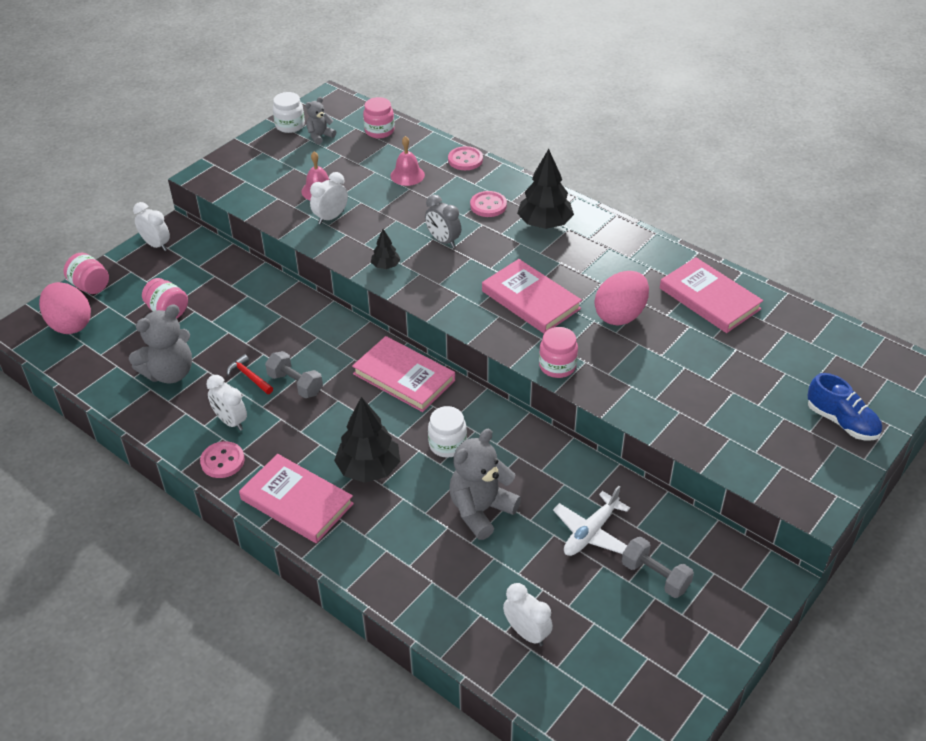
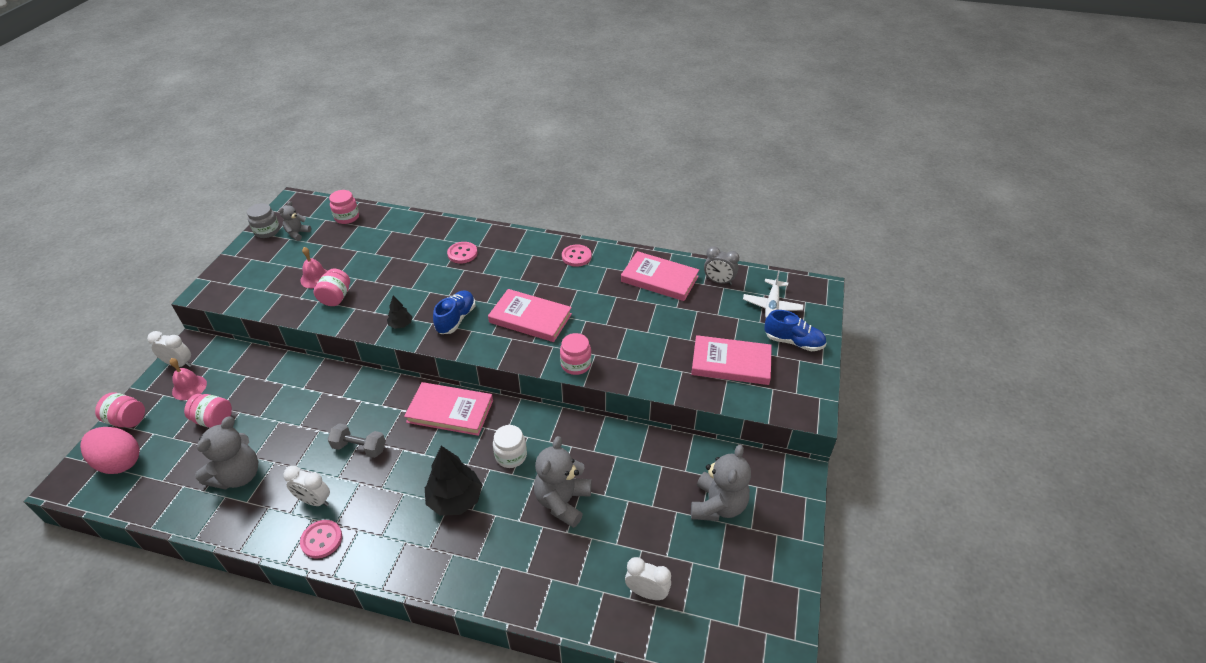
camera: 25 degrees left, 0 degrees up
red hammer [227,354,273,394] -> none
pink book [239,454,354,543] -> pink book moved to [691,335,772,385]
white jar [273,92,305,133] -> grey jar [247,203,280,238]
white clock [310,172,348,224] -> pink jar [313,268,350,306]
pink bell [390,136,425,186] -> pink bell moved to [170,358,207,400]
grey clock [425,195,461,248] -> grey clock moved to [704,246,739,285]
pink button [448,146,483,170] -> pink button moved to [562,244,592,267]
black tree [517,149,574,229] -> none
white plane [553,486,630,556] -> white plane moved to [743,270,804,318]
pink egg [595,271,649,325] -> none
grey dumbbell [622,537,694,598] -> grey teddy bear [691,445,751,521]
none -> blue shoe [433,290,475,334]

